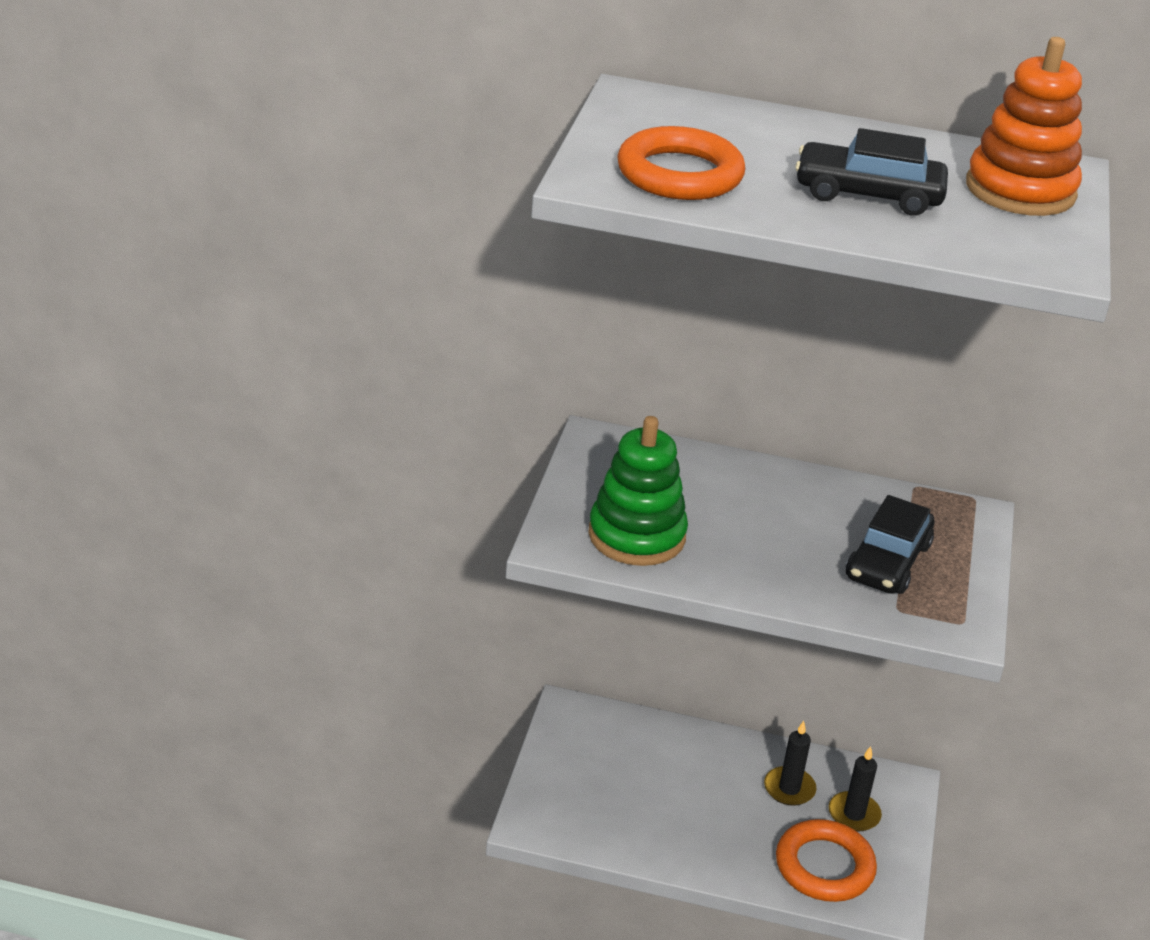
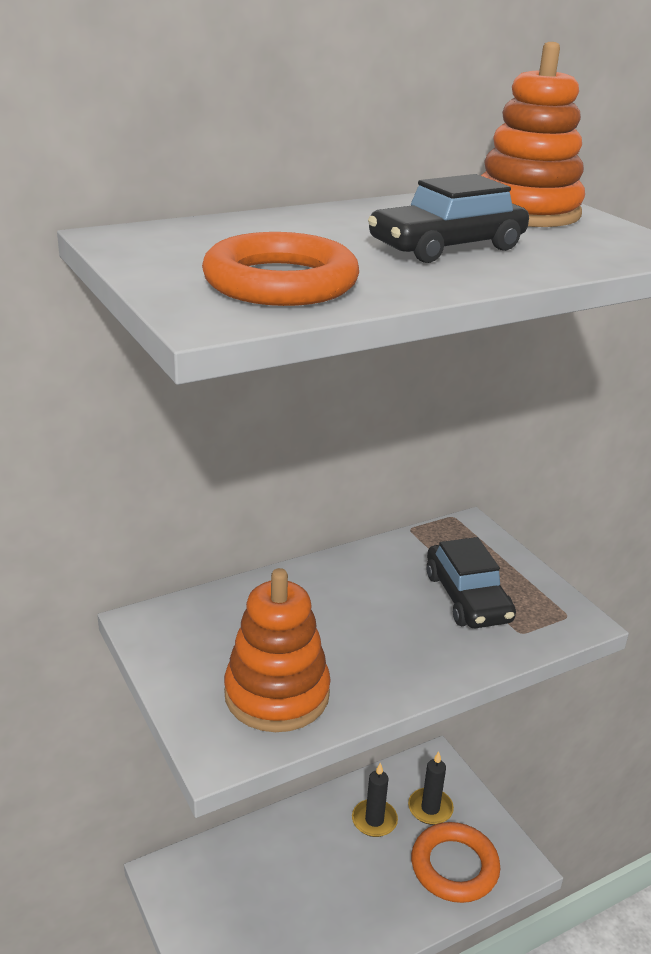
camera: 40 degrees left, 5 degrees down
green stacking toy [588,416,688,566] -> orange stacking toy [224,568,331,732]

